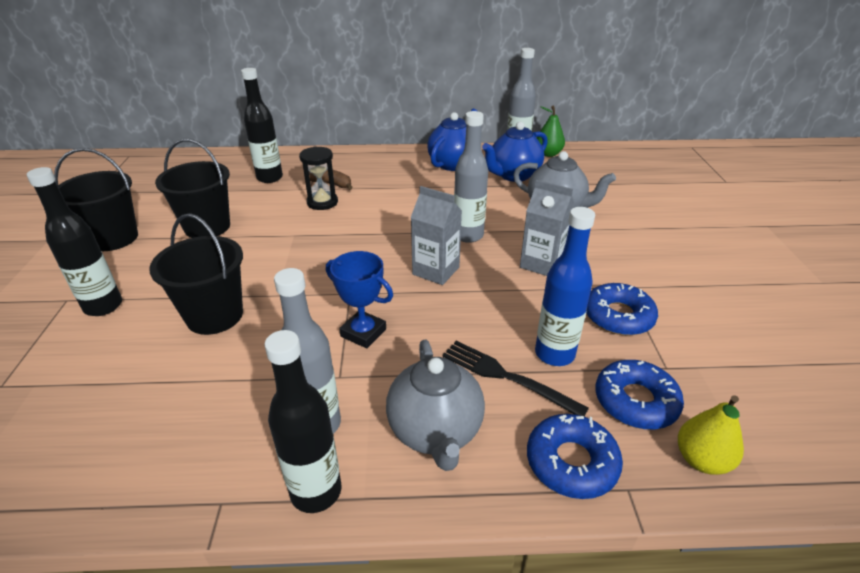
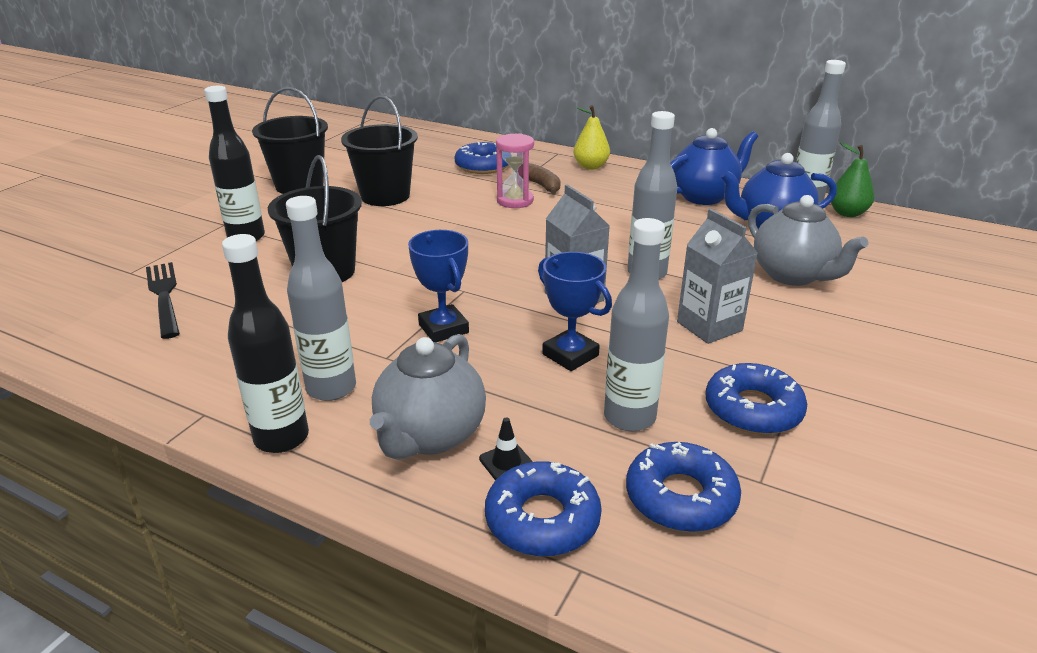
camera: 30 degrees right, 5 degrees down
black bottle [241,68,283,183] -> blue donut [455,142,508,174]
black hourglass [299,146,338,210] -> pink hourglass [496,133,534,208]
black fork [442,341,589,416] -> black fork moved to [146,262,180,339]
blue bottle [535,207,595,366] -> grey bottle [604,218,669,431]
yellow pear [678,395,744,475] -> yellow pear moved to [574,105,610,170]
none -> black traffic cone [479,417,533,480]
none -> blue trophy [538,252,612,371]

